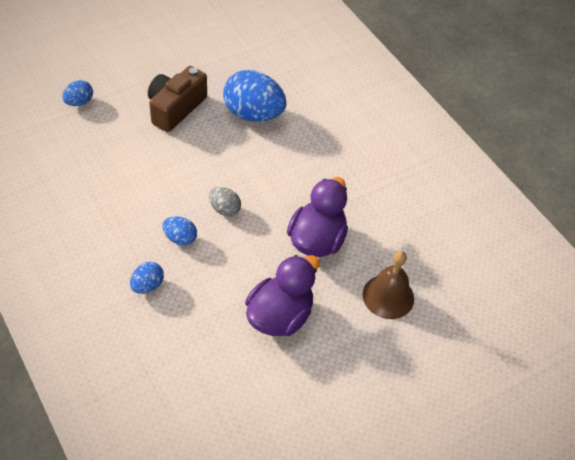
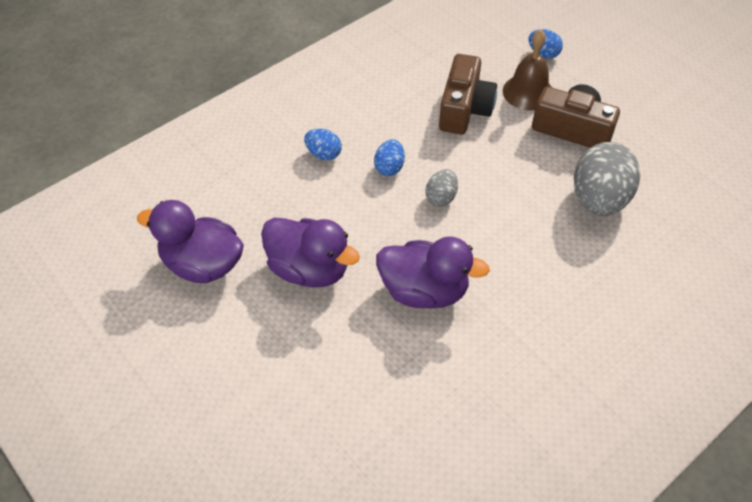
camera: 85 degrees right, 0 degrees up
blue egg [223,70,286,122] -> grey egg [574,142,640,216]
brown bell [363,251,414,319] -> brown bell moved to [503,29,551,111]
none -> purple duck [137,200,244,283]
none -> brown camera [439,54,497,134]

